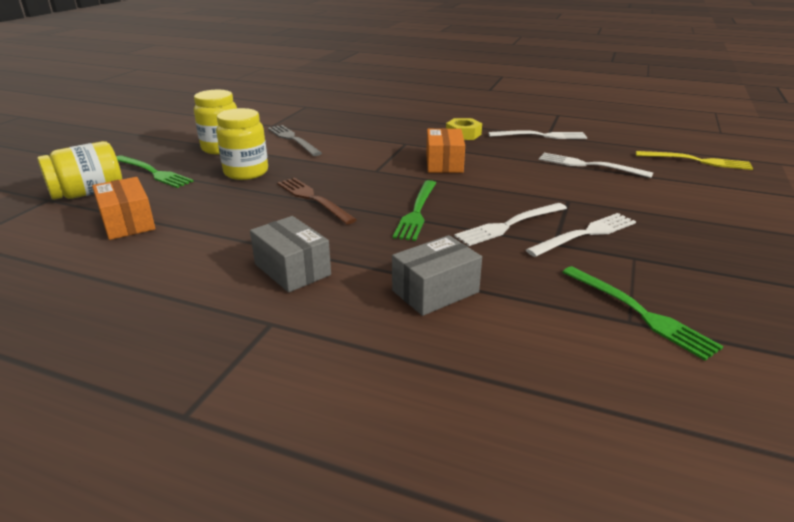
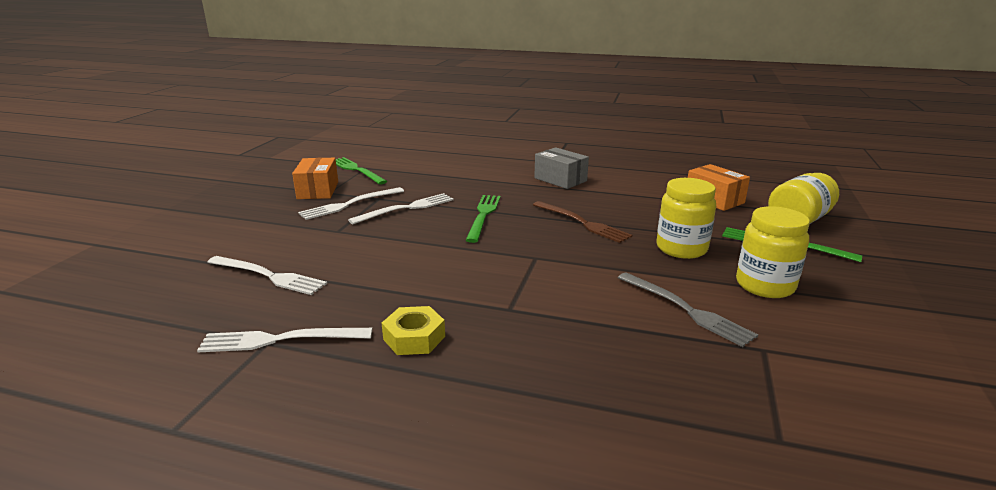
camera: 175 degrees right, 5 degrees down
grey box [392,235,482,316] -> none
orange box [426,128,465,173] -> orange box moved to [292,158,338,199]
yellow fork [636,151,753,170] -> none

